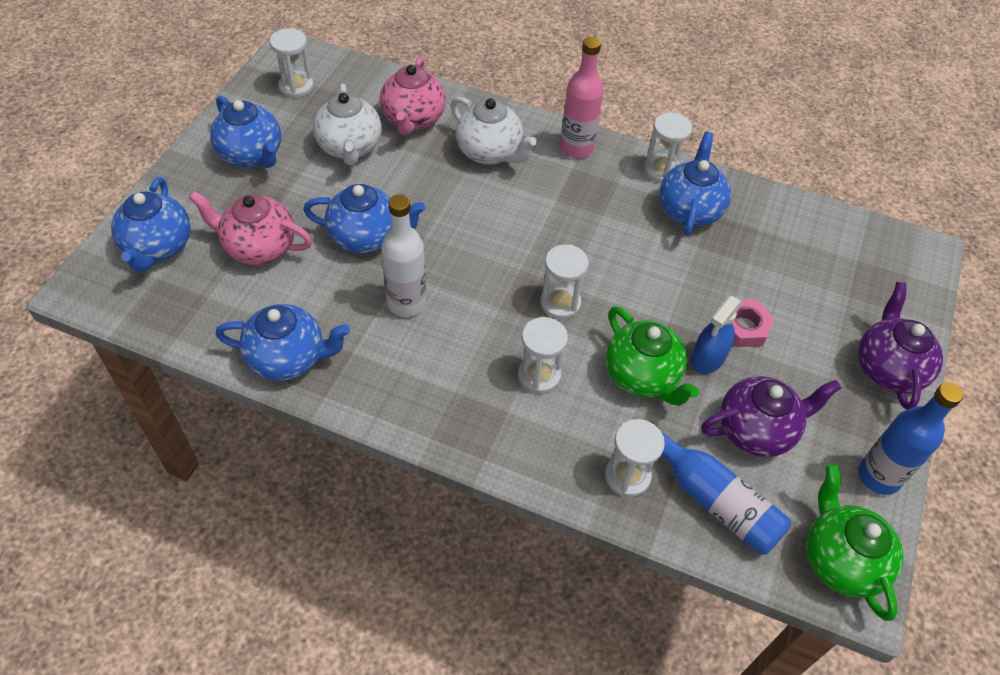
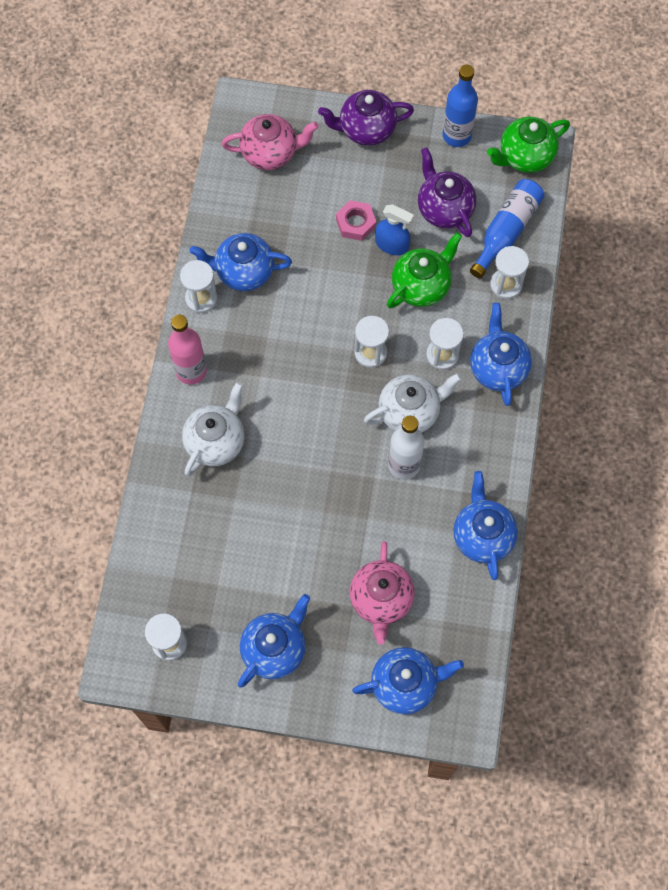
camera: 100 degrees left, 15 degrees up
blue teapot [303,184,426,254] -> blue teapot moved to [470,303,532,406]
white teapot [313,83,382,165] -> white teapot moved to [364,373,462,433]
pink teapot [380,57,446,135] -> pink teapot moved to [221,114,318,170]

